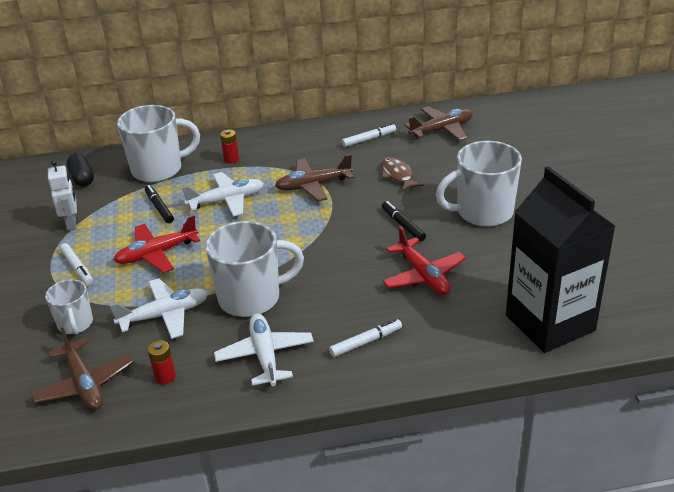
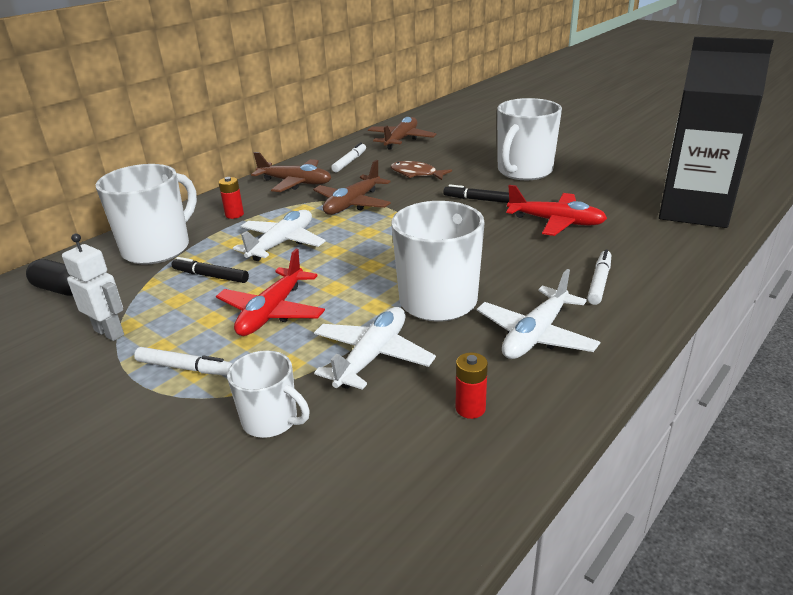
camera: 40 degrees left, 5 degrees down
brown plane [31,327,134,410] -> brown plane moved to [251,152,332,192]
white plane [214,313,314,386] -> white plane turned 90 degrees counterclockwise [477,269,600,359]

